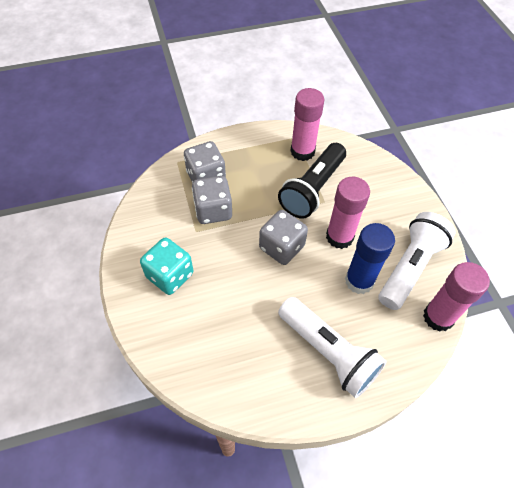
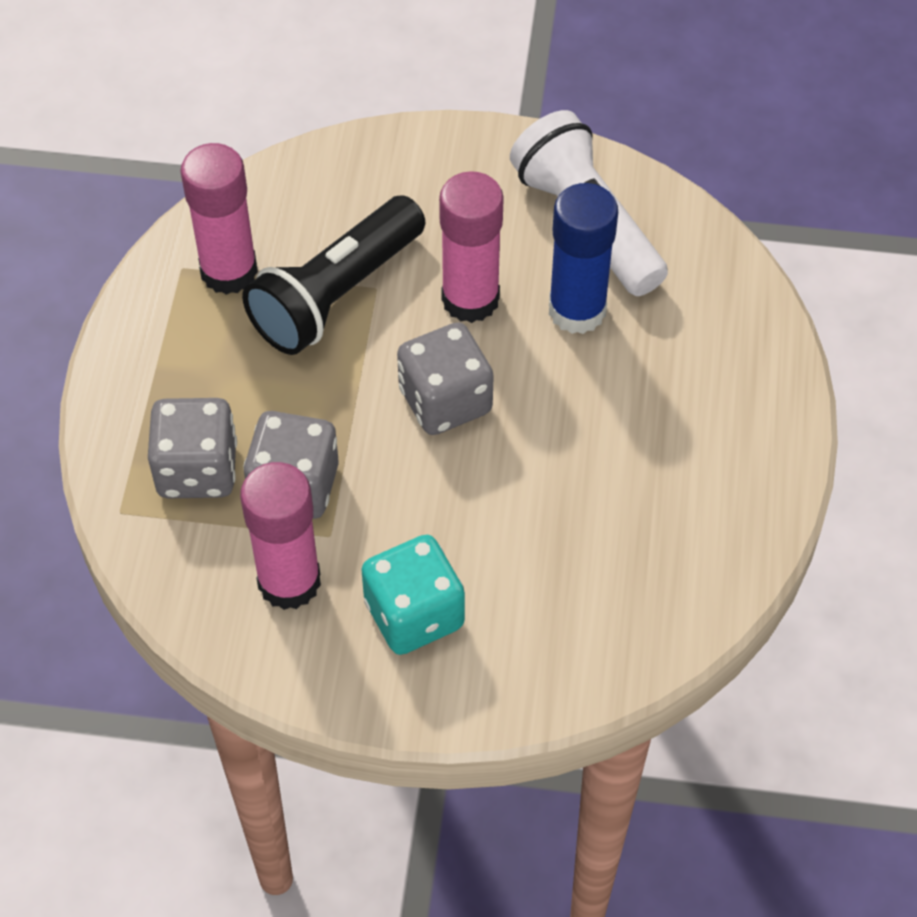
camera: 65 degrees left, 0 degrees up
black flashlight [278,143,346,219] -> black flashlight turned 75 degrees clockwise [242,195,425,355]
white flashlight [278,297,387,398] -> none
pink glue stick [423,262,490,332] -> pink glue stick moved to [240,462,321,610]

